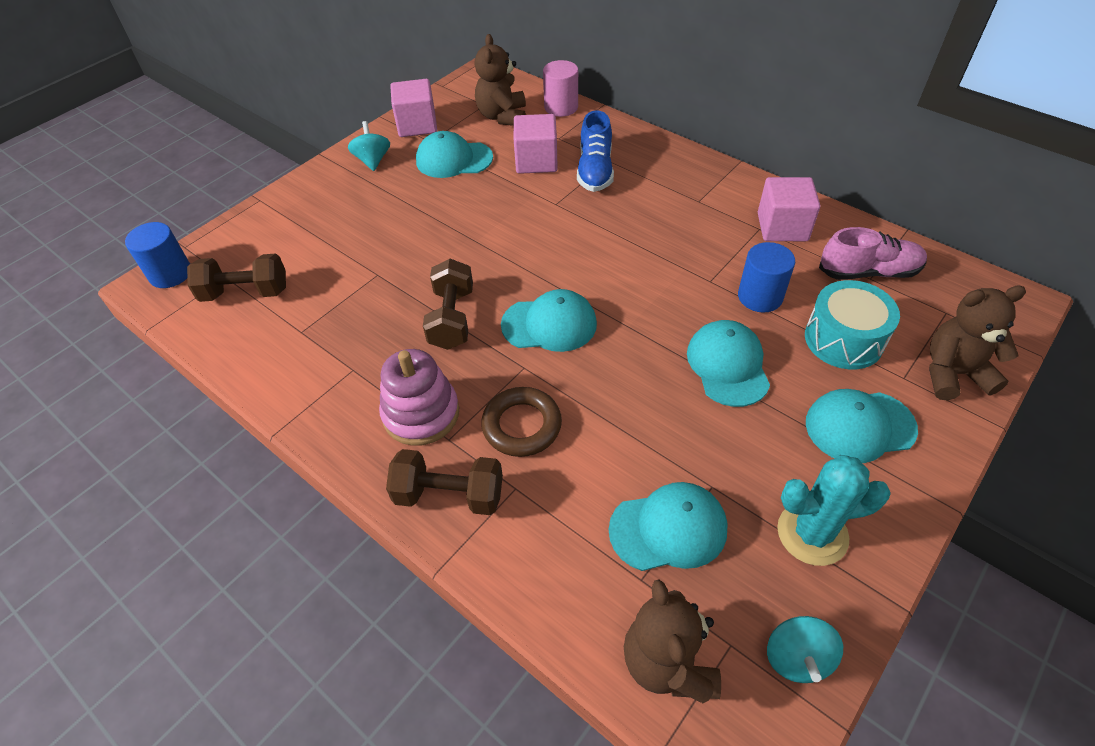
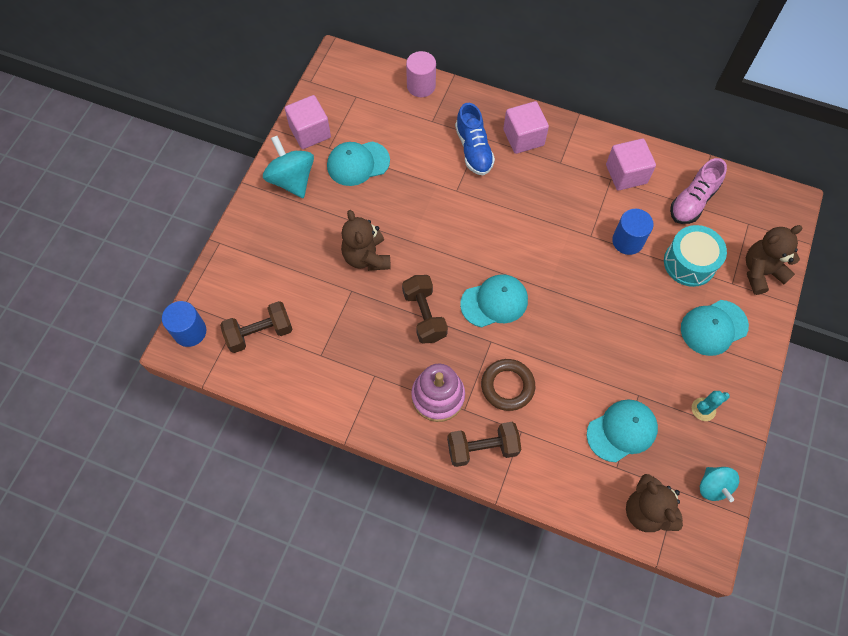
camera: 20 degrees left, 15 degrees up
turquoise spinning top [348,121,390,171] -> turquoise spinning top [263,136,314,198], size x1.57
brown teddy bear [475,34,526,126] -> brown teddy bear moved to [341,210,391,271]
pink cube [514,114,558,174] -> pink cube moved to [503,101,549,154]
turquoise cap [687,320,770,407] -> none
turquoise cactus [777,455,891,566] -> turquoise cactus [692,391,730,421], size x0.58
pink shoe [819,227,927,280] -> pink shoe turned 150 degrees clockwise [670,158,727,224]

